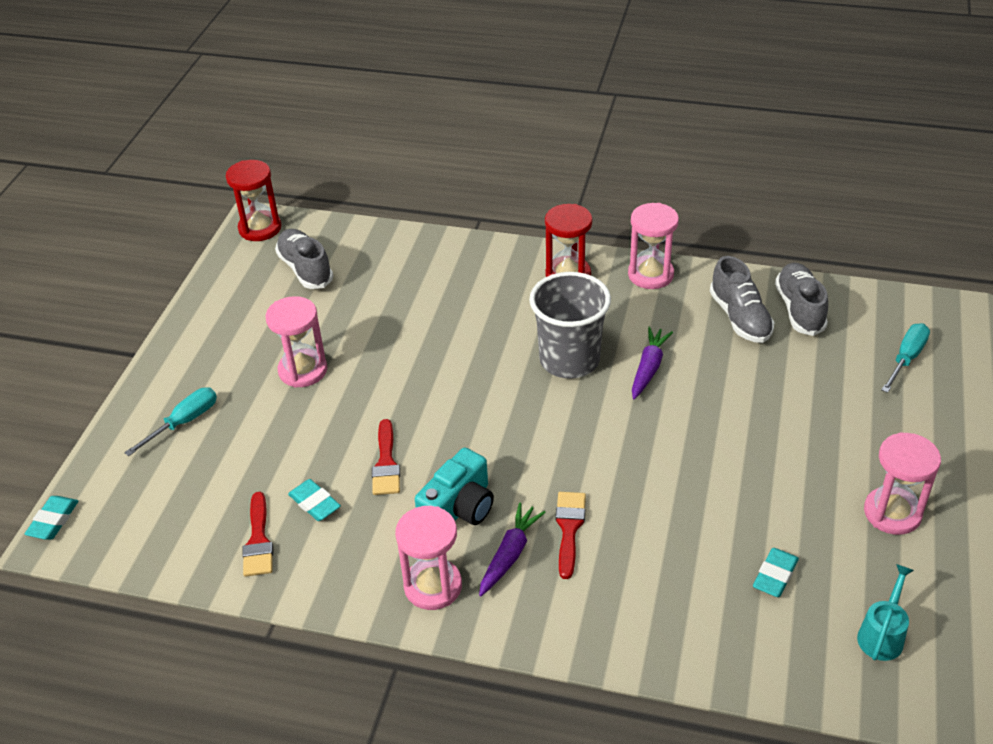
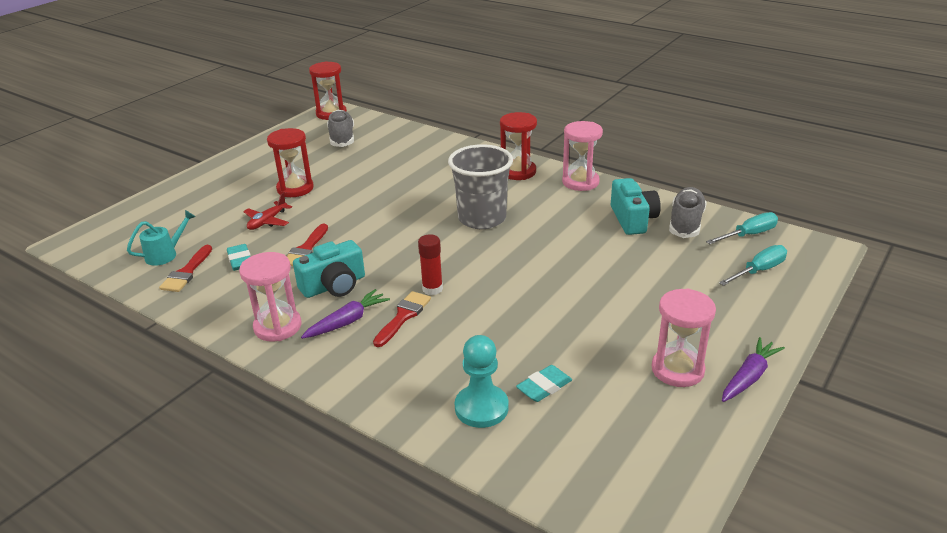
camera: 20 degrees right, 10 degrees down
turquoise eraser [25,496,78,540] -> none
turquoise screwdriver [124,387,217,456] -> turquoise screwdriver moved to [706,212,778,244]
pink hourglass [266,296,327,388] -> red hourglass [267,128,314,197]
purple carrot [632,327,673,399] -> purple carrot moved to [722,337,785,402]
grey shoe [710,256,774,343] -> turquoise camera [611,178,661,235]
turquoise watering can [857,564,914,661] -> turquoise watering can moved to [127,210,196,266]
none -> red plane [243,193,292,230]
none -> red glue stick [418,234,443,295]
none -> turquoise pawn [455,335,508,428]

